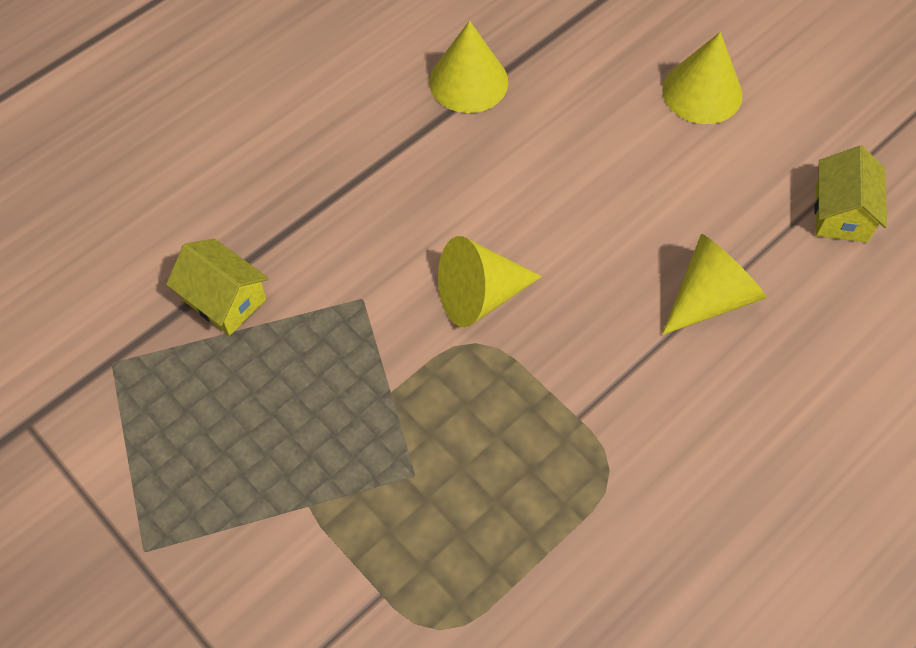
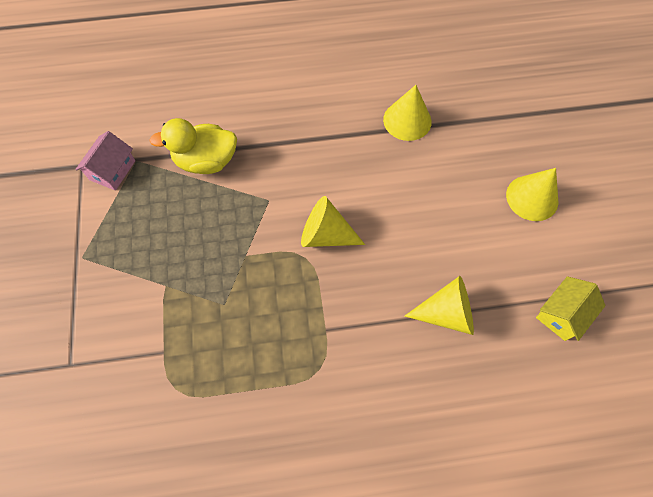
camera: 35 degrees right, 5 degrees up
yellow house [166,239,269,336] -> yellow duck [149,118,237,174]
none -> pink house [75,131,135,191]

